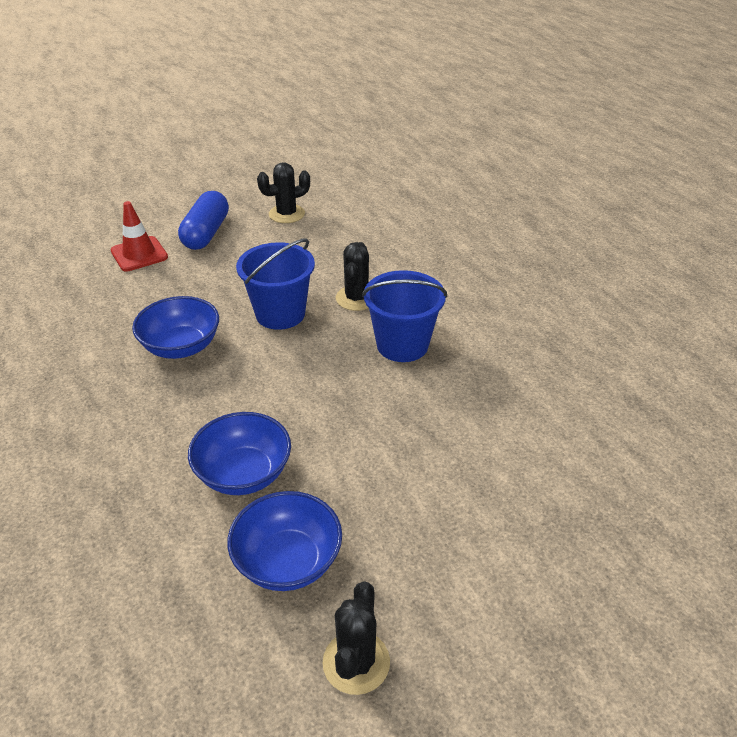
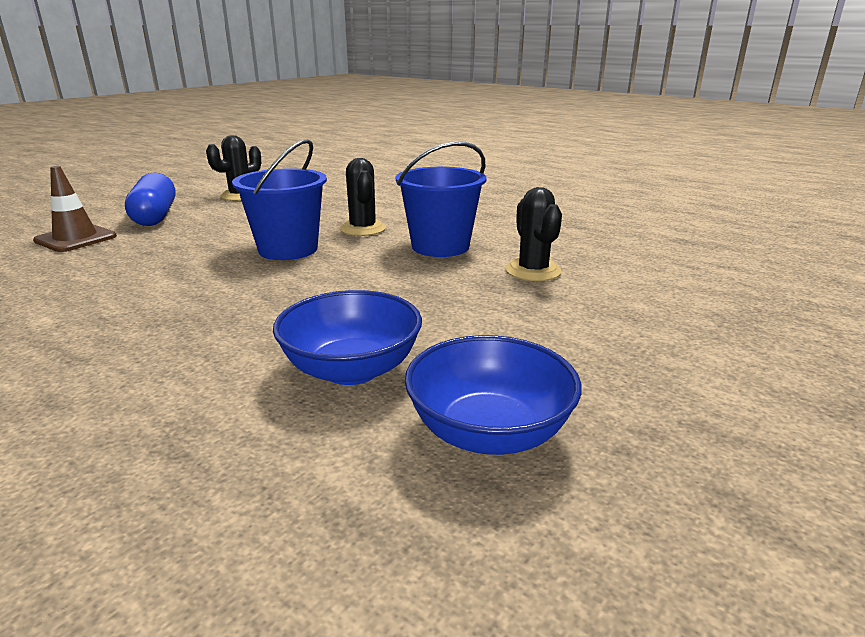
camera: 25 degrees left, 15 degrees down
red traffic cone [110,201,168,271] -> brown traffic cone [33,166,117,252]
blue bowl [132,296,219,359] -> none
black cactus [322,581,390,695] -> black cactus moved to [505,187,562,281]

